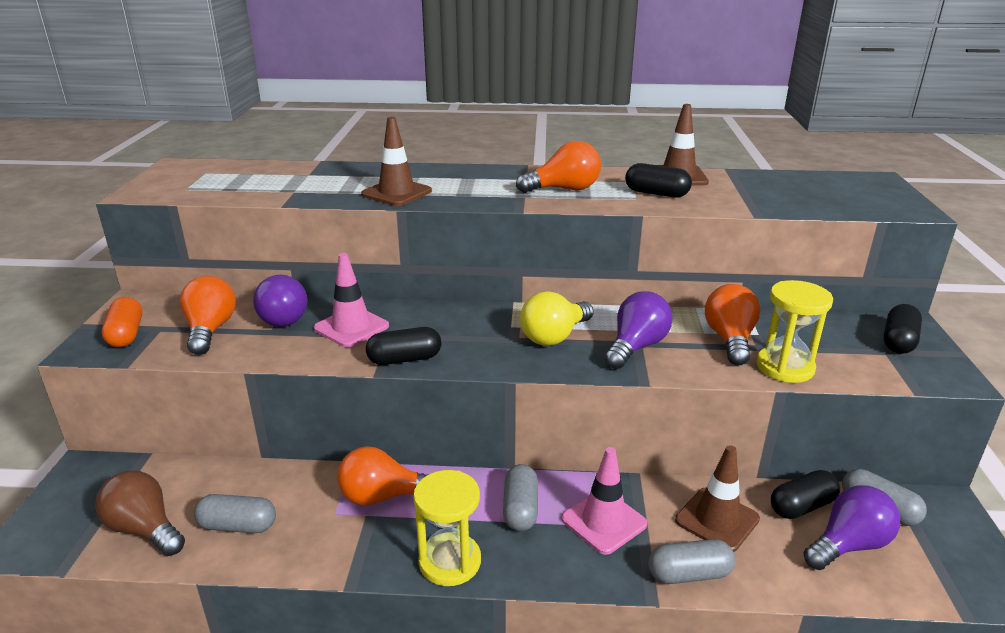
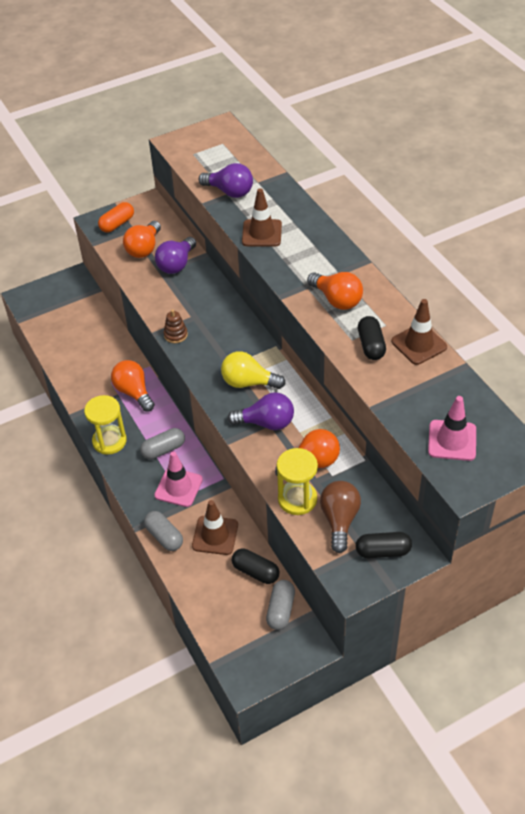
camera: 60 degrees right, 20 degrees up
brown light bulb [95,471,185,556] -> brown light bulb moved to [320,481,361,553]
orange light bulb [180,276,236,355] -> orange light bulb turned 150 degrees clockwise [123,221,161,258]
grey capsule [194,494,276,533] -> none
pink traffic cone [314,253,389,348] -> pink traffic cone moved to [428,396,476,461]
black capsule [366,327,441,365] -> brown stacking toy [164,309,188,343]
purple light bulb [803,485,900,570] -> purple light bulb moved to [199,163,253,198]

